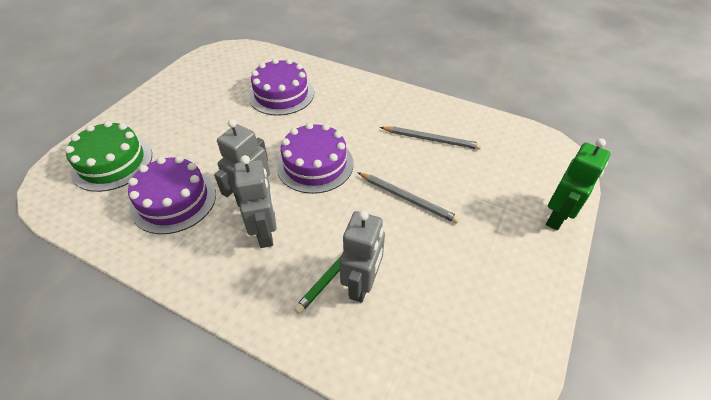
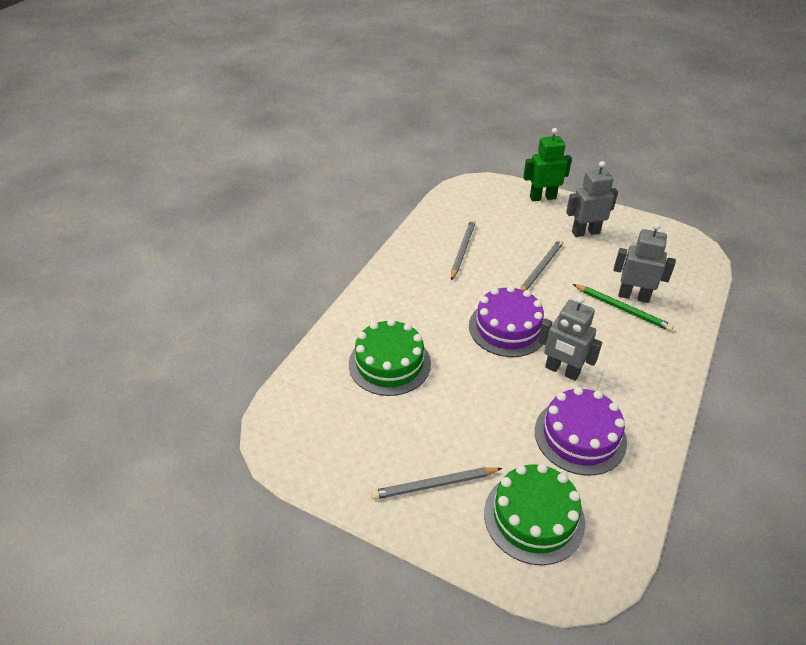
camera: 90 degrees left, 5 degrees down
grey robot [234,155,277,248] -> grey robot moved to [566,161,618,237]
purple cake [248,58,314,116] -> green cake [349,319,431,396]
green robot [546,138,610,230] -> green robot turned 45 degrees counterclockwise [523,128,572,201]
none -> grey pencil [371,467,502,500]

